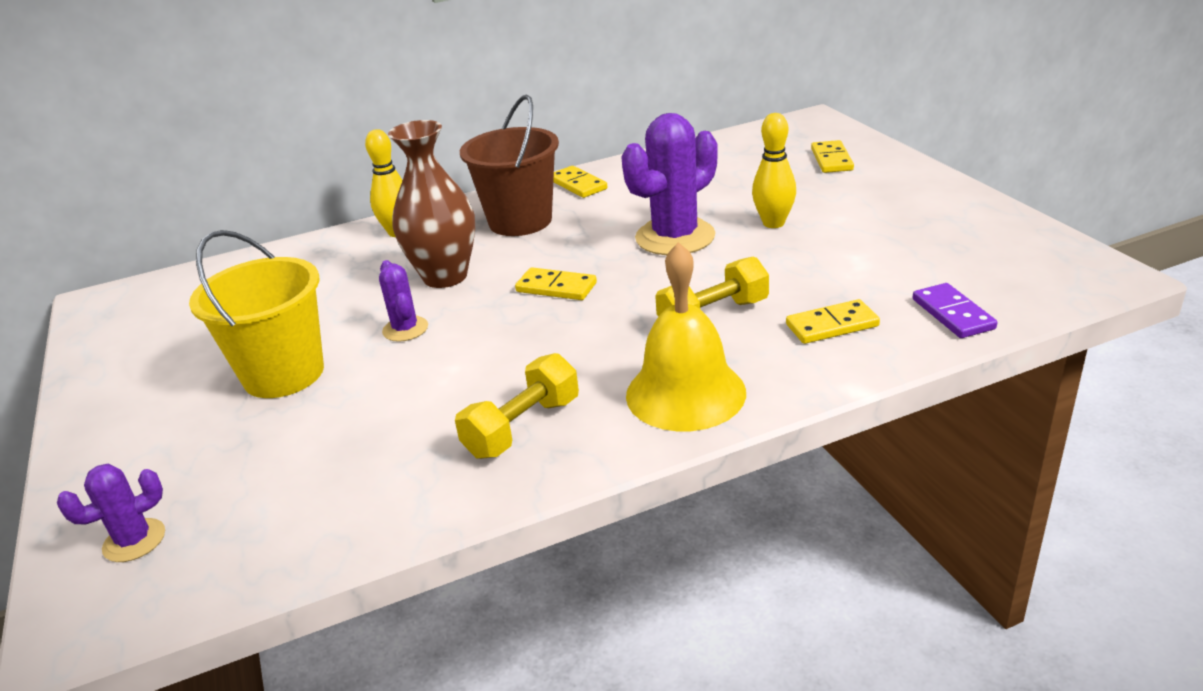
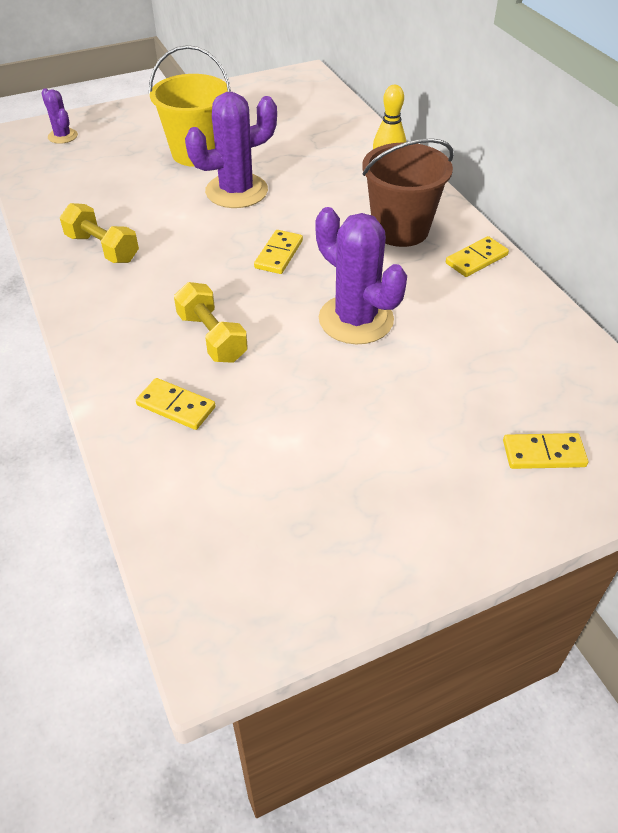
camera: 85 degrees right, 15 degrees up
purple cactus [379,260,428,342] -> purple cactus [185,92,277,208], size x1.94
brown vase [388,120,475,288] -> none
yellow bell [626,242,746,431] -> none
yellow bowling pin [752,113,796,228] -> none
yellow domino [786,299,880,344] -> yellow domino turned 45 degrees counterclockwise [136,378,215,430]
purple domino [912,283,997,338] -> none

